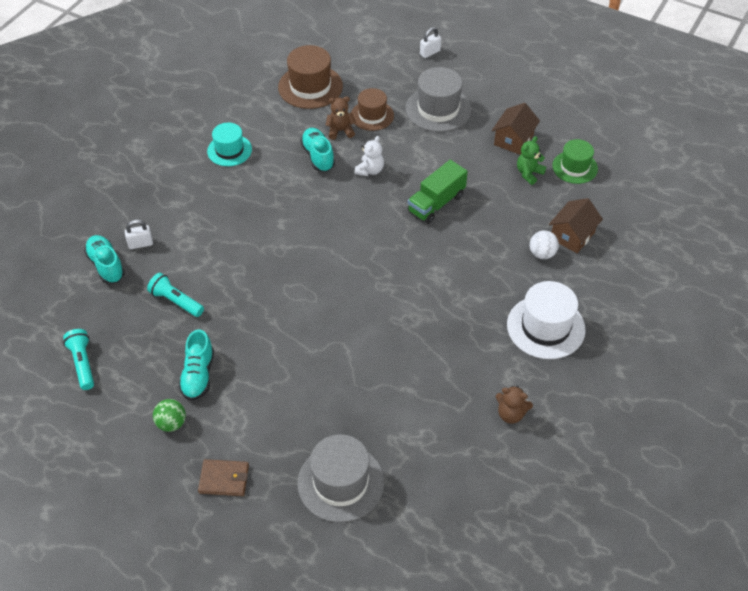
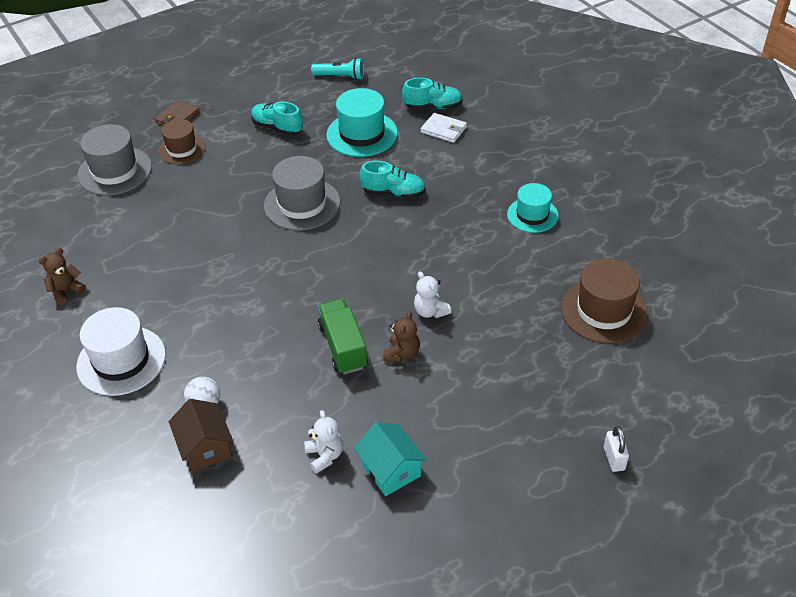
camera: 120 degrees right, 5 degrees down
white padlock [125,220,153,249] -> white wallet [421,113,467,143]
turquoise flashlight [147,273,204,317] -> turquoise hat [326,88,398,157]
green ball [153,399,186,432] -> none
turquoise shoe [300,128,335,172] -> turquoise shoe moved to [359,161,426,199]
brown teddy bear [326,96,356,140] -> brown teddy bear moved to [383,311,420,362]
brown hat [352,88,394,131] -> brown hat moved to [158,119,206,164]
grey hat [405,67,471,132] -> grey hat moved to [264,156,340,230]
brown house [492,103,540,155] -> turquoise house [354,422,427,496]
green teddy bear [517,136,546,185] -> white teddy bear [305,410,343,474]
green hat [552,139,598,184] -> none

